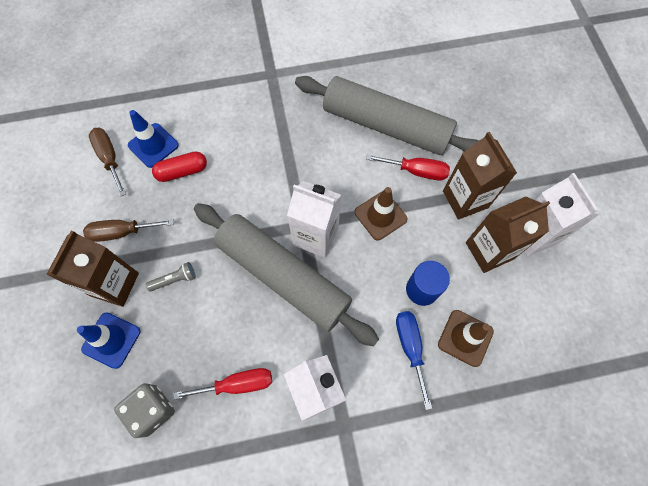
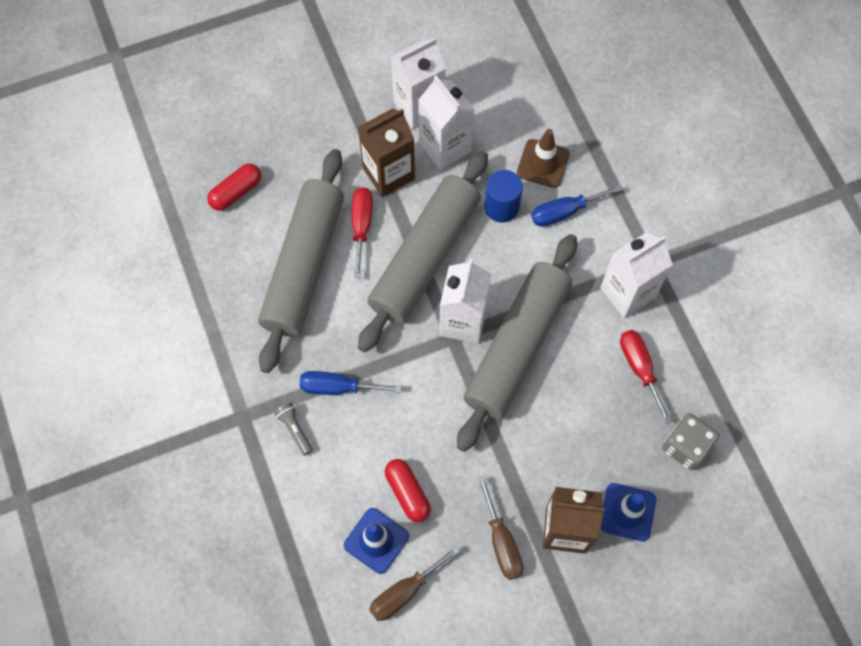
camera: 100 degrees left, 0 degrees up
grey flashlight [146,262,196,292] -> grey flashlight moved to [274,403,313,456]
brown traffic cone [354,187,408,240] -> grey rolling pin [358,151,488,352]
brown carton [466,196,550,273] -> white carton [418,75,475,170]
none -> red capsule [207,163,261,211]
none -> blue screwdriver [300,371,401,395]

